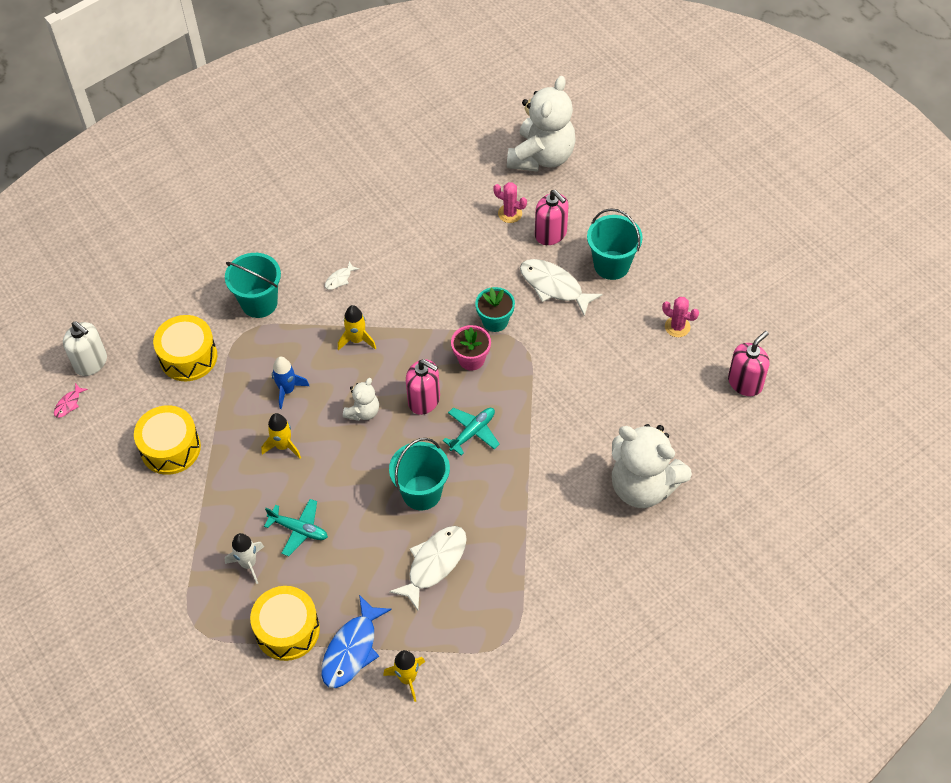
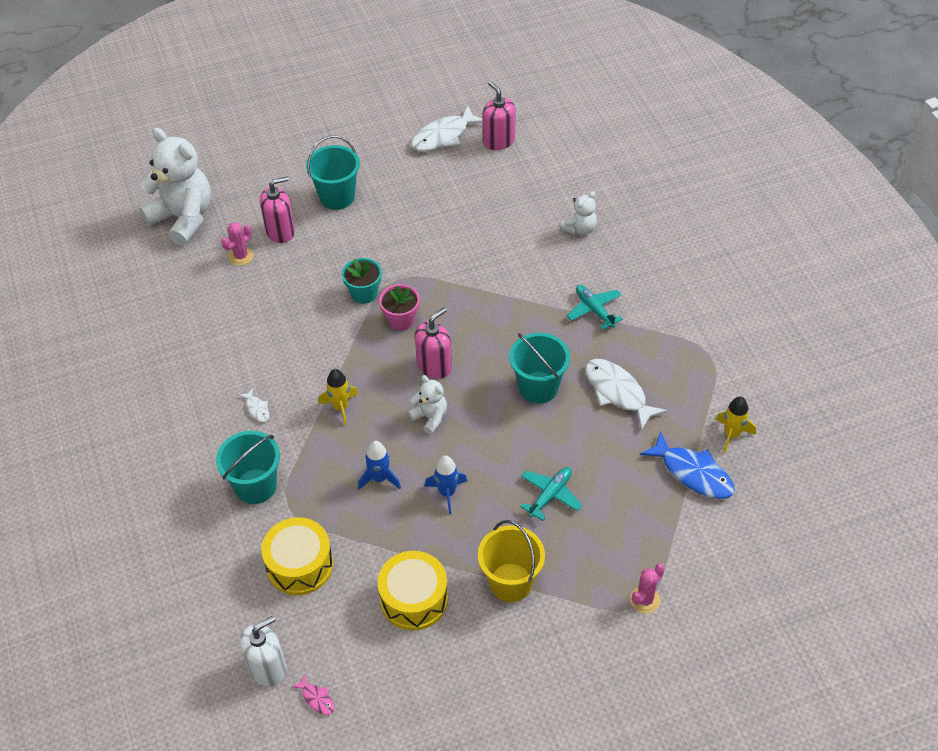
camera: 75 degrees left, 5 degrees down
white rocket [225,533,264,584] -> none
yellow drum [250,586,320,661] -> none
yellow rocket [261,413,301,459] -> blue rocket [425,456,467,514]
turquoise plane [443,408,500,456] -> turquoise plane moved to [567,285,623,330]
white fish [520,259,603,316] -> white fish moved to [411,106,483,151]
white teddy bear [612,424,692,508] -> white teddy bear [561,191,597,235], size x0.48
pink cactus [662,297,699,337] -> pink cactus moved to [630,564,665,614]
none -> yellow bucket [478,520,545,602]

